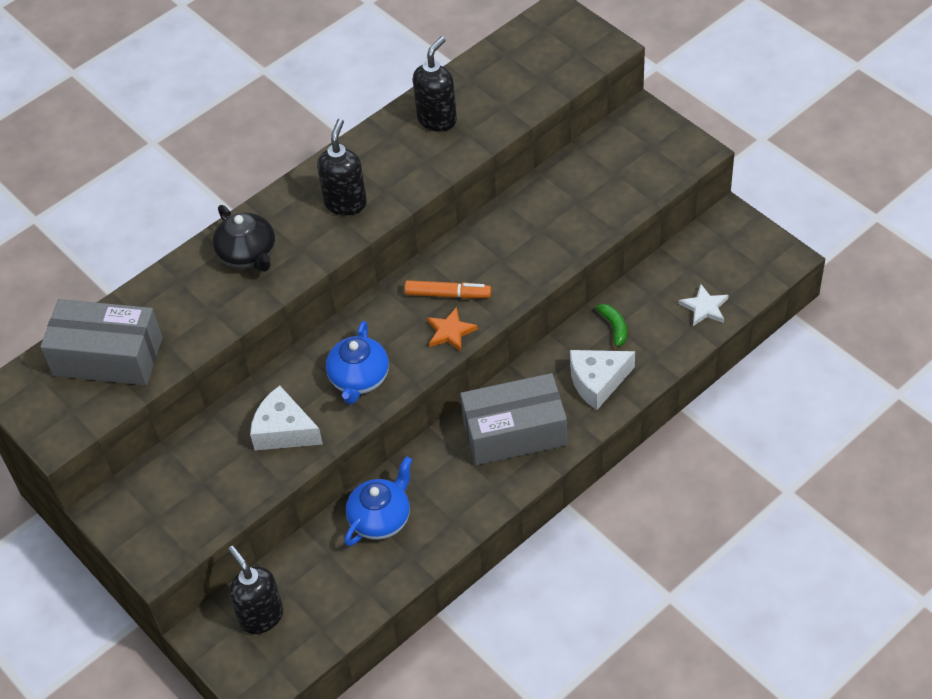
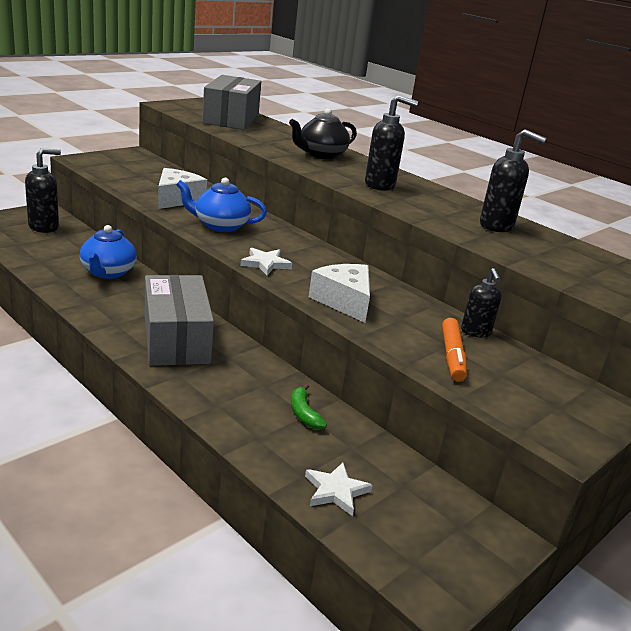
camera: 80 degrees right, 25 degrees down
blue teapot [344,456,412,546] -> blue teapot turned 60 degrees clockwise [80,225,137,279]
orange marker [405,280,491,299] -> orange marker moved to [442,318,467,382]
orange star [427,307,478,352] -> white star [240,248,292,275]
white cheese [570,350,635,410] -> white cheese moved to [309,264,370,323]
green banana [596,304,627,351] -> green banana turned 90 degrees clockwise [291,384,327,430]
none -> black soap dispenser [461,268,502,337]

